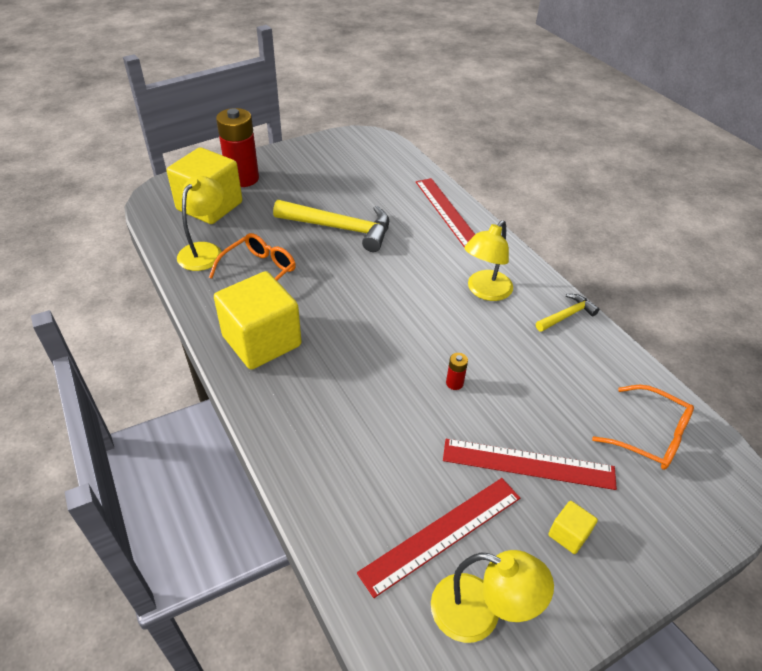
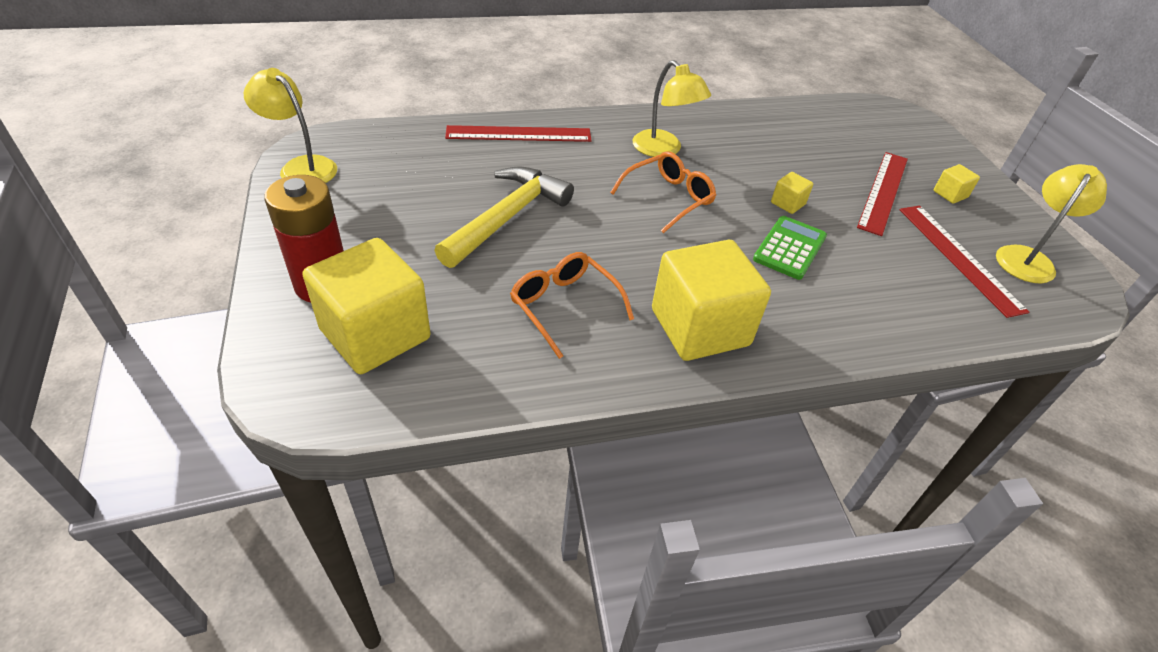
camera: 75 degrees left, 0 degrees up
yellow lamp [177,176,224,271] -> yellow lamp moved to [244,68,337,183]
red battery [446,353,468,390] -> yellow cube [771,172,813,214]
yellow hammer [536,294,599,332] -> none
orange glasses [592,385,694,470] -> orange glasses moved to [610,151,716,233]
none -> green calculator [753,216,827,280]

